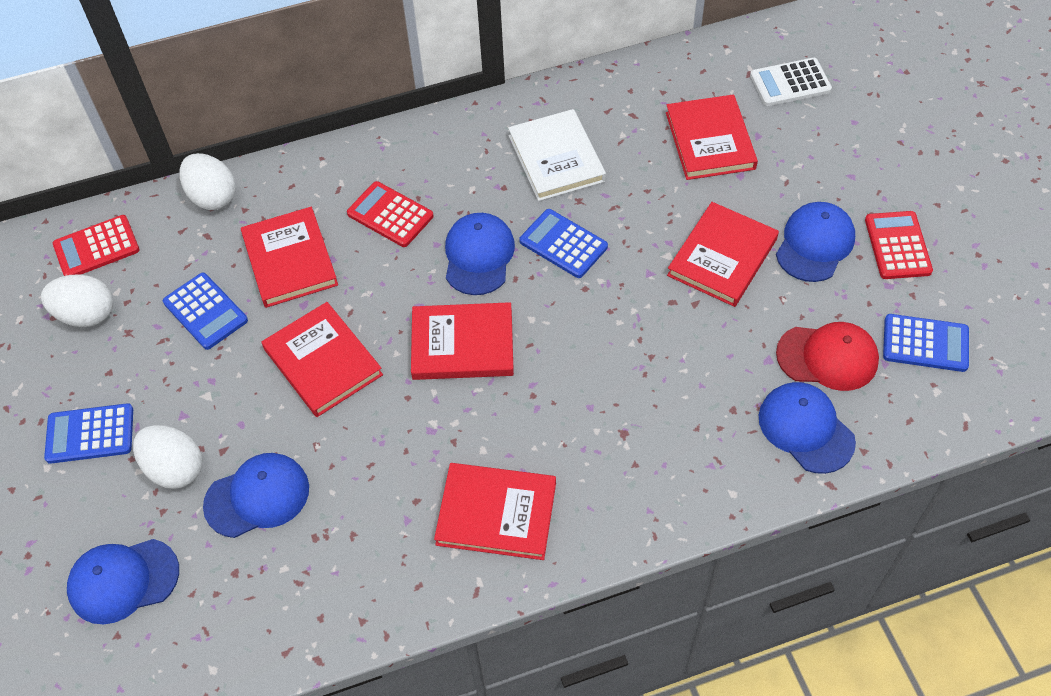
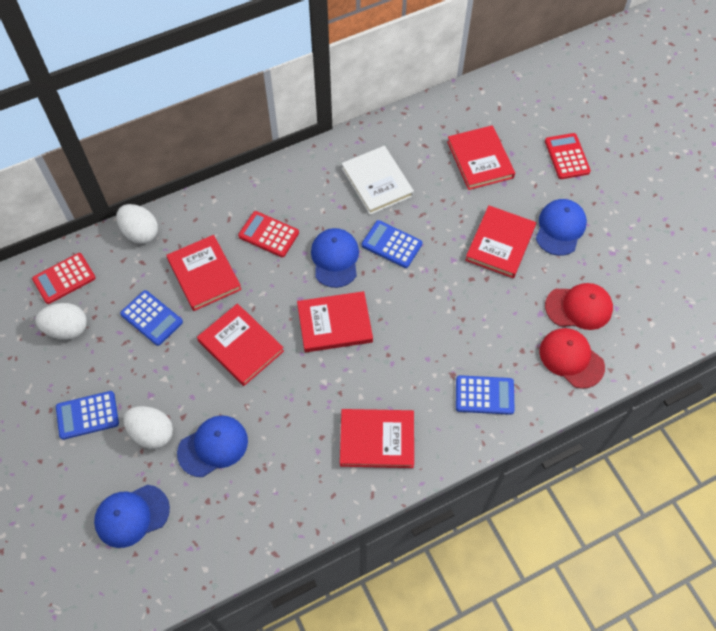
camera: 10 degrees left, 5 degrees up
white calculator [750,58,832,106] -> none
blue cap [759,382,856,474] -> red cap [539,328,605,389]
red calculator [865,211,933,279] -> red calculator moved to [545,133,591,179]
blue calculator [883,314,969,372] -> blue calculator moved to [456,375,515,415]

